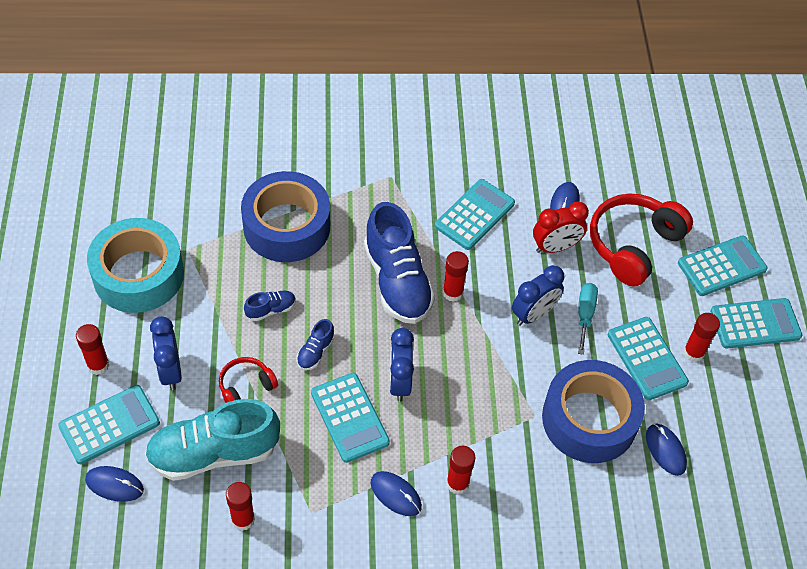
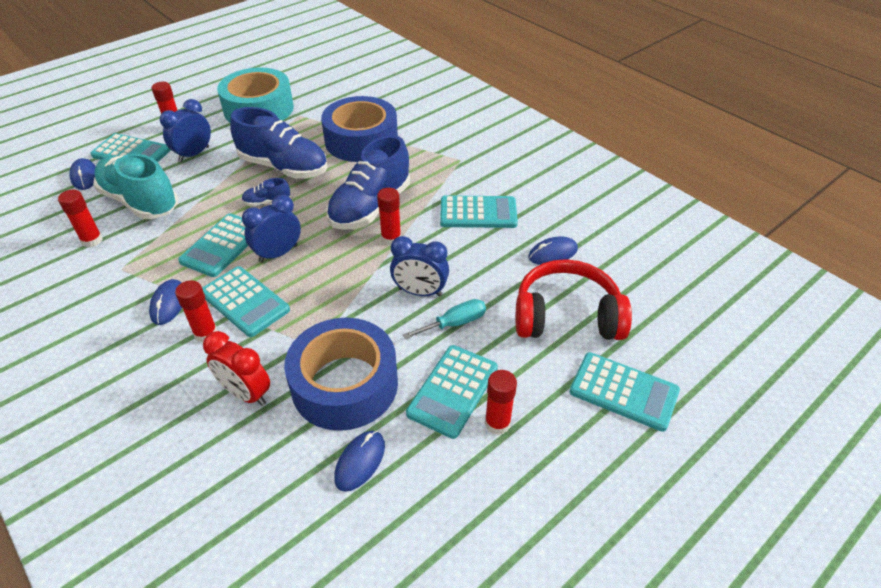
camera: 55 degrees right, 10 degrees down
red headphones [219,357,278,403] -> none
blue shoe [244,291,296,321] -> blue shoe [230,107,328,179], size x2.31
red clock [533,202,589,253] -> red clock moved to [203,331,270,406]
turquoise calculator [710,298,802,349] -> turquoise calculator moved to [202,266,290,337]

